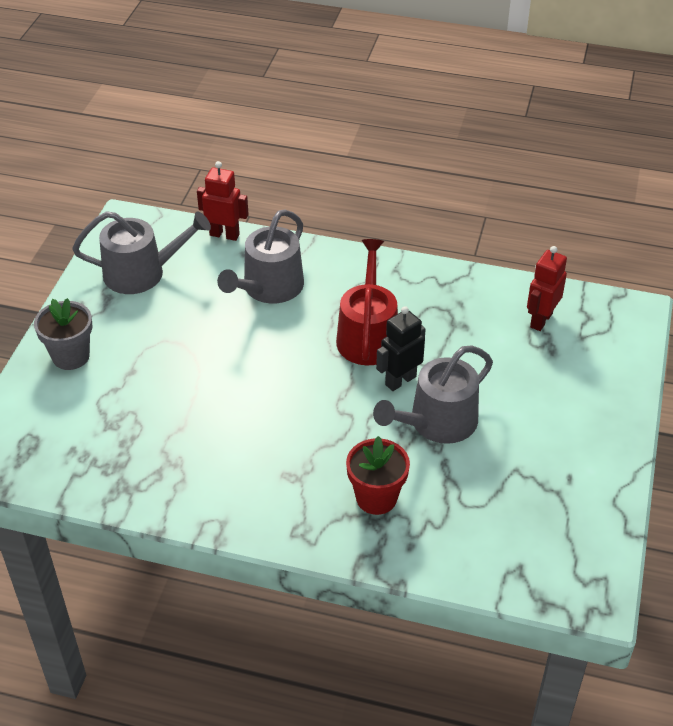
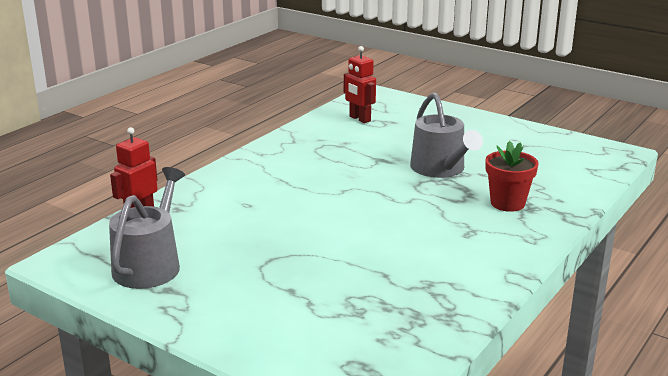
camera: 70 degrees left, 20 degrees down
grey flower pot [34,298,92,370] -> none
grey watering can [217,209,304,304] -> none
red watering can [336,239,398,365] -> none
black robot [376,306,426,391] -> none

